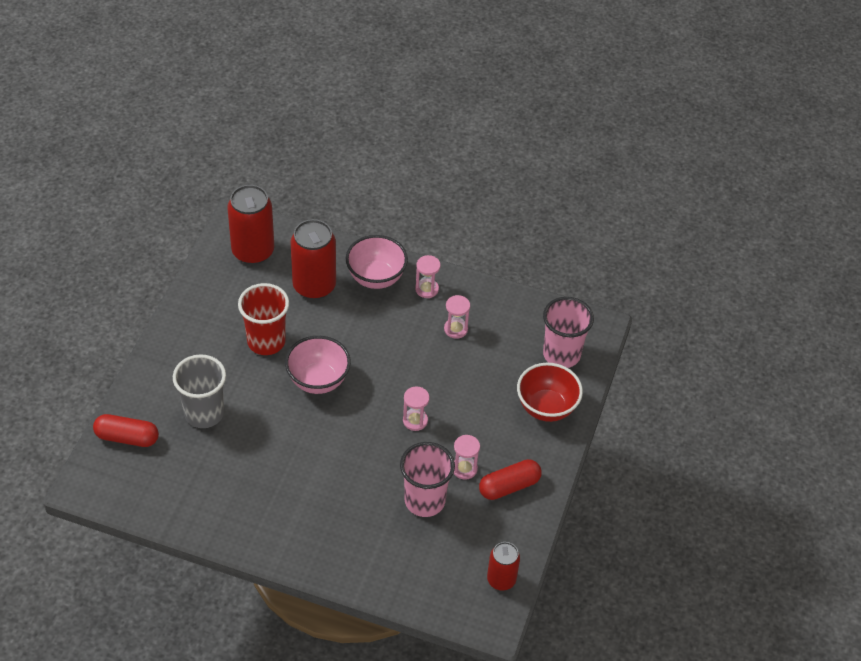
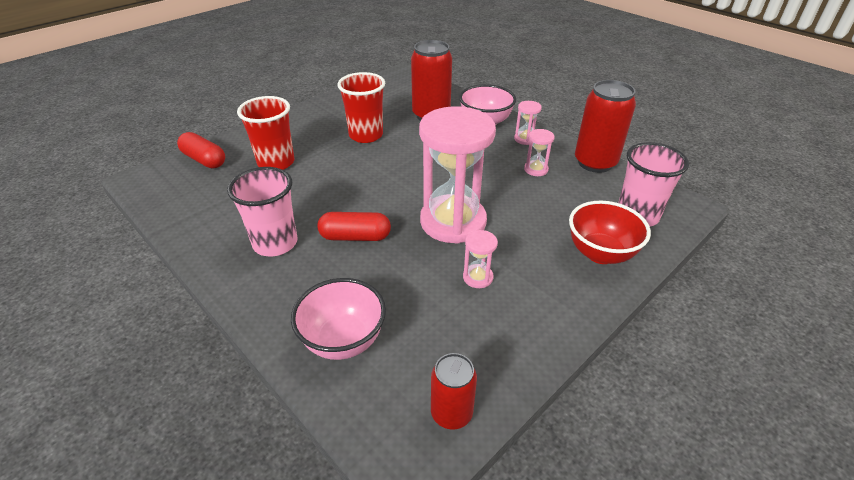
camera: 30 degrees right, 10 degrees down
grey cup [173,354,226,428] -> red cup [237,96,294,170]
red can [227,185,274,265] -> red can moved to [575,80,636,173]
pink bowl [285,336,351,394] -> pink bowl moved to [291,278,386,360]
pink cup [400,442,455,517] -> pink cup moved to [227,167,297,256]
pink hourglass [403,386,430,431] -> pink hourglass [419,106,496,244], size x2.45
red capsule [479,459,542,500] -> red capsule moved to [317,212,391,241]

